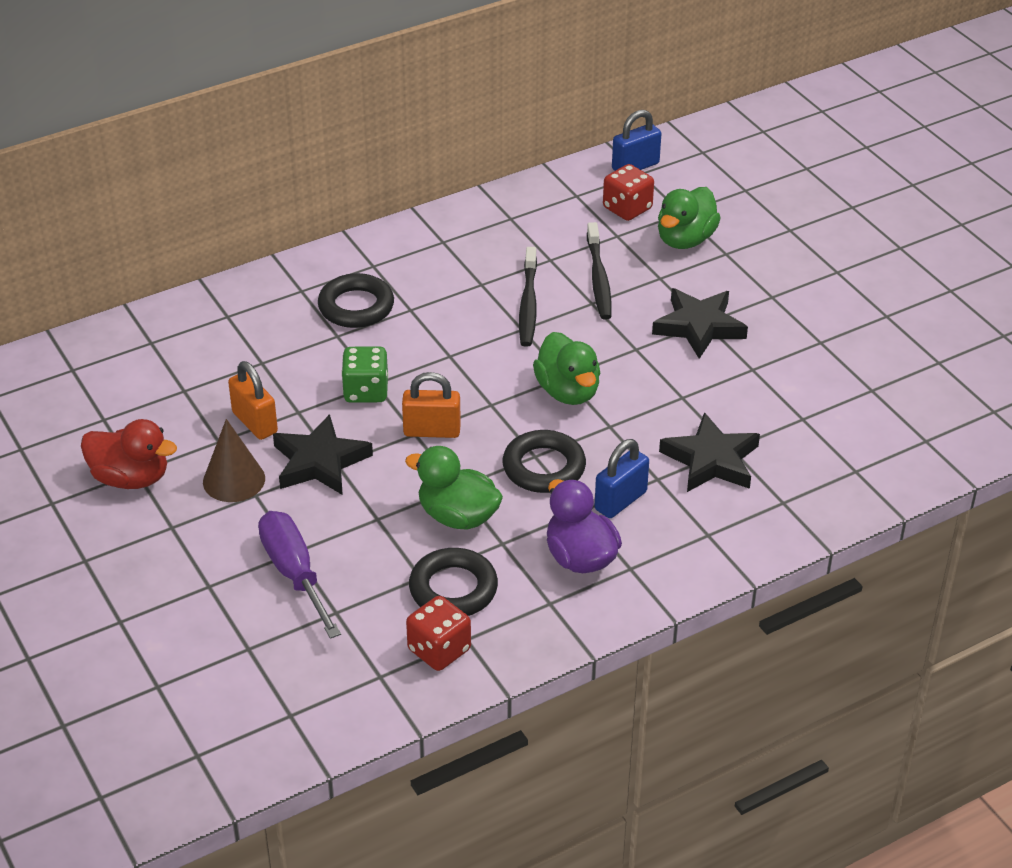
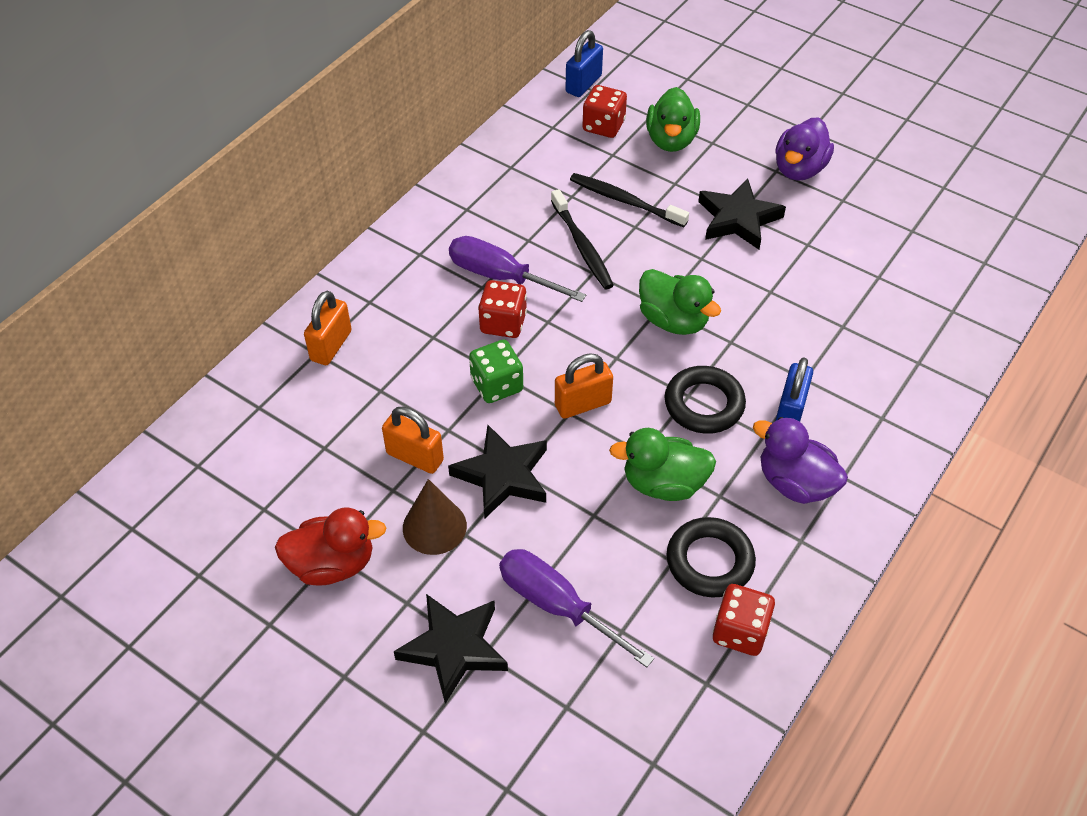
camera: 25 degrees left, 10 degrees up
black ring [318,273,394,328] -> none
black toothbrush [587,222,612,320] -> black toothbrush turned 150 degrees clockwise [570,173,689,227]
black star [659,412,760,492] -> black star moved to [394,594,508,704]
none -> orange padlock [304,291,352,365]
none -> purple screwdriver [449,236,586,302]
none -> red dice [478,280,527,338]
none -> purple duck [775,117,834,181]

